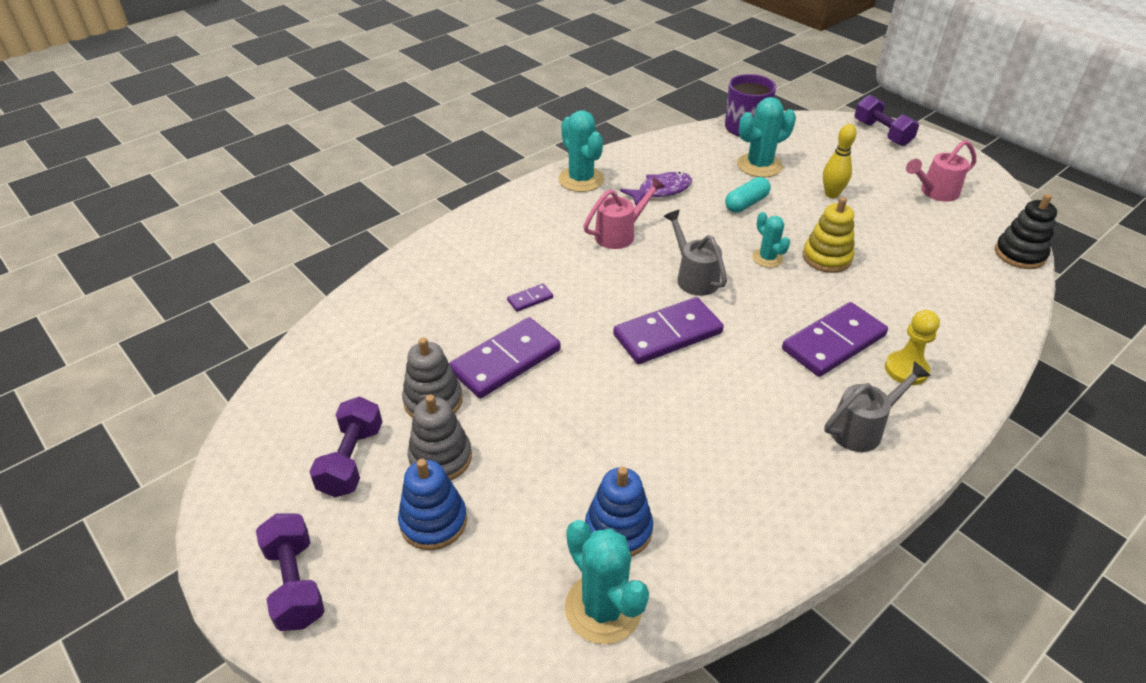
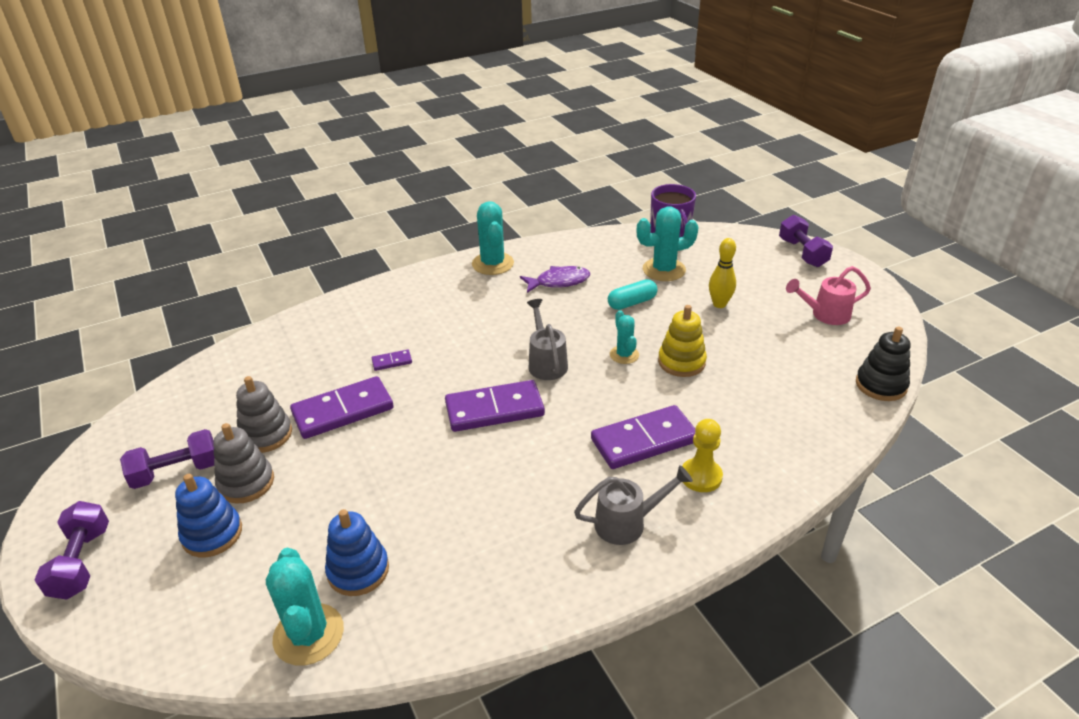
camera: 15 degrees right, 5 degrees down
purple dumbbell [309,396,382,497] -> purple dumbbell turned 45 degrees clockwise [120,429,215,489]
pink watering can [583,177,665,249] -> none

